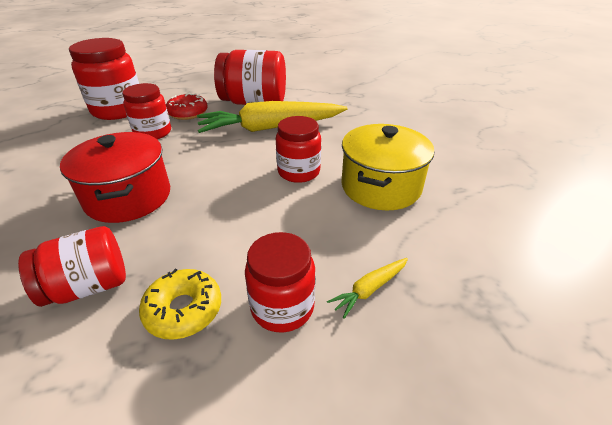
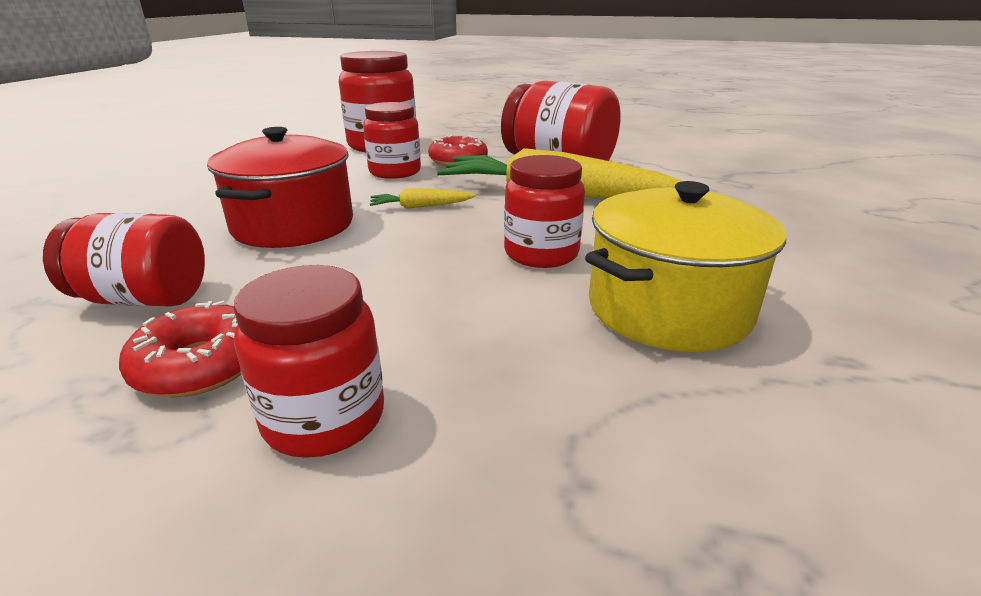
camera: 30 degrees right, 10 degrees down
yellow donut [139,269,221,340] -> red donut [119,300,241,397]
yellow carrot [327,258,408,318] -> yellow carrot moved to [370,188,476,209]

